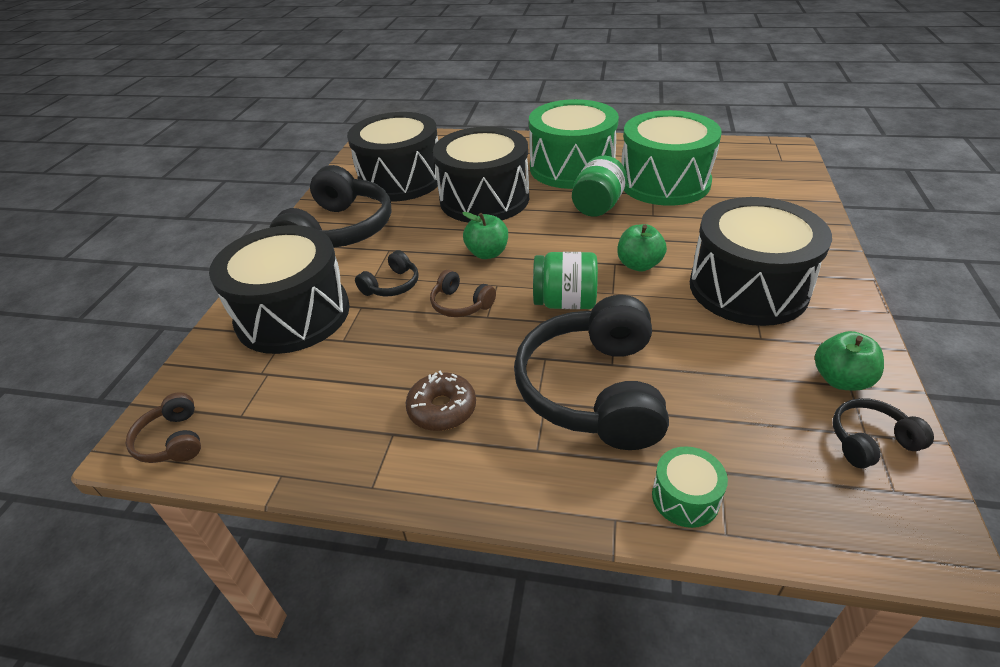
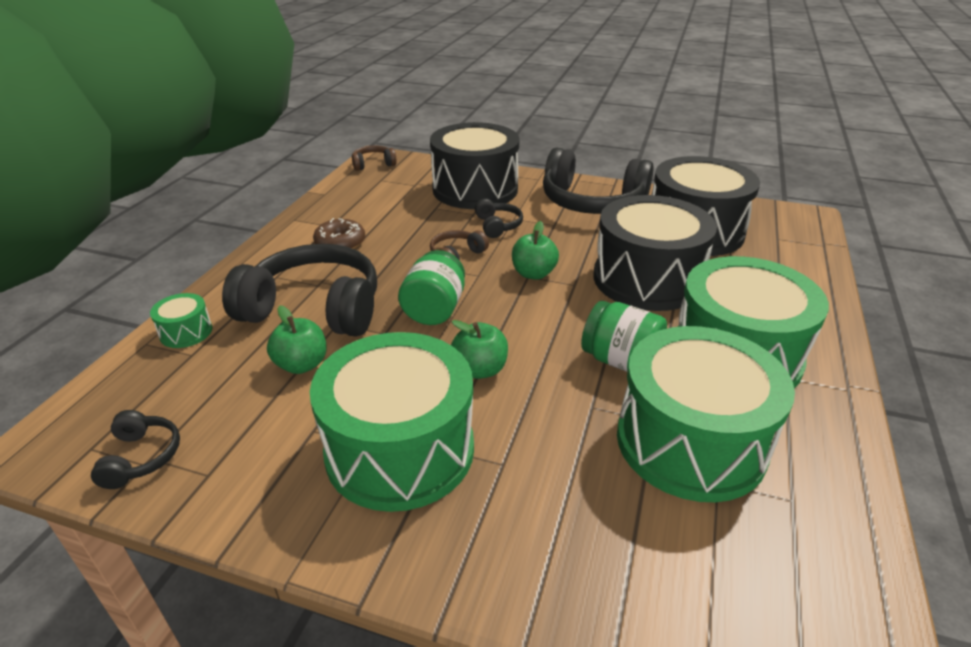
camera: 95 degrees right, 5 degrees down
black headphones [355,250,419,296] -> black headphones turned 150 degrees counterclockwise [475,198,523,238]
black drum [690,197,832,326] -> green drum [310,332,474,512]
green apple [815,331,884,391] -> green apple moved to [267,305,327,374]

